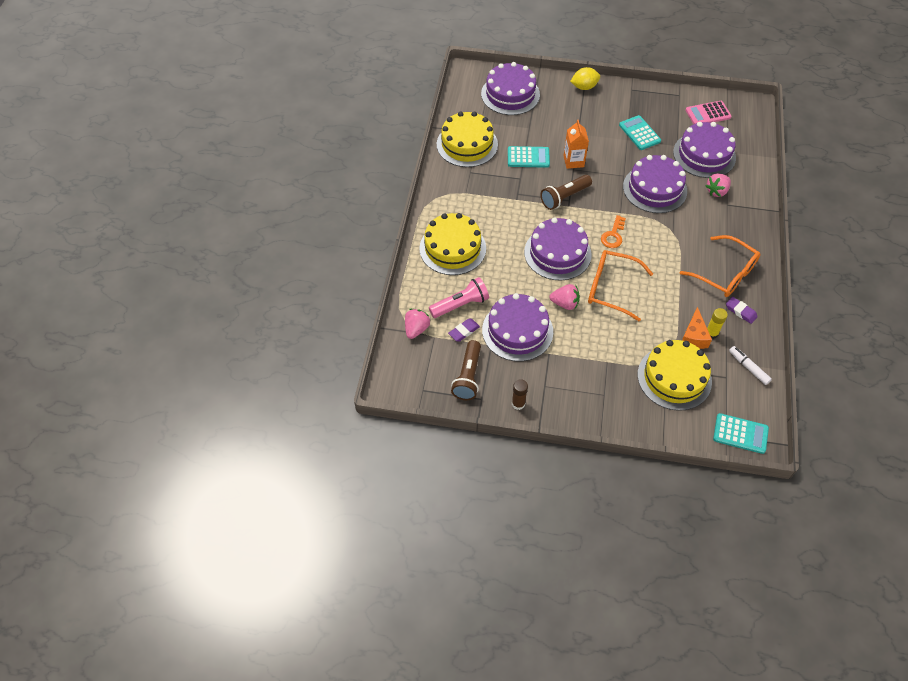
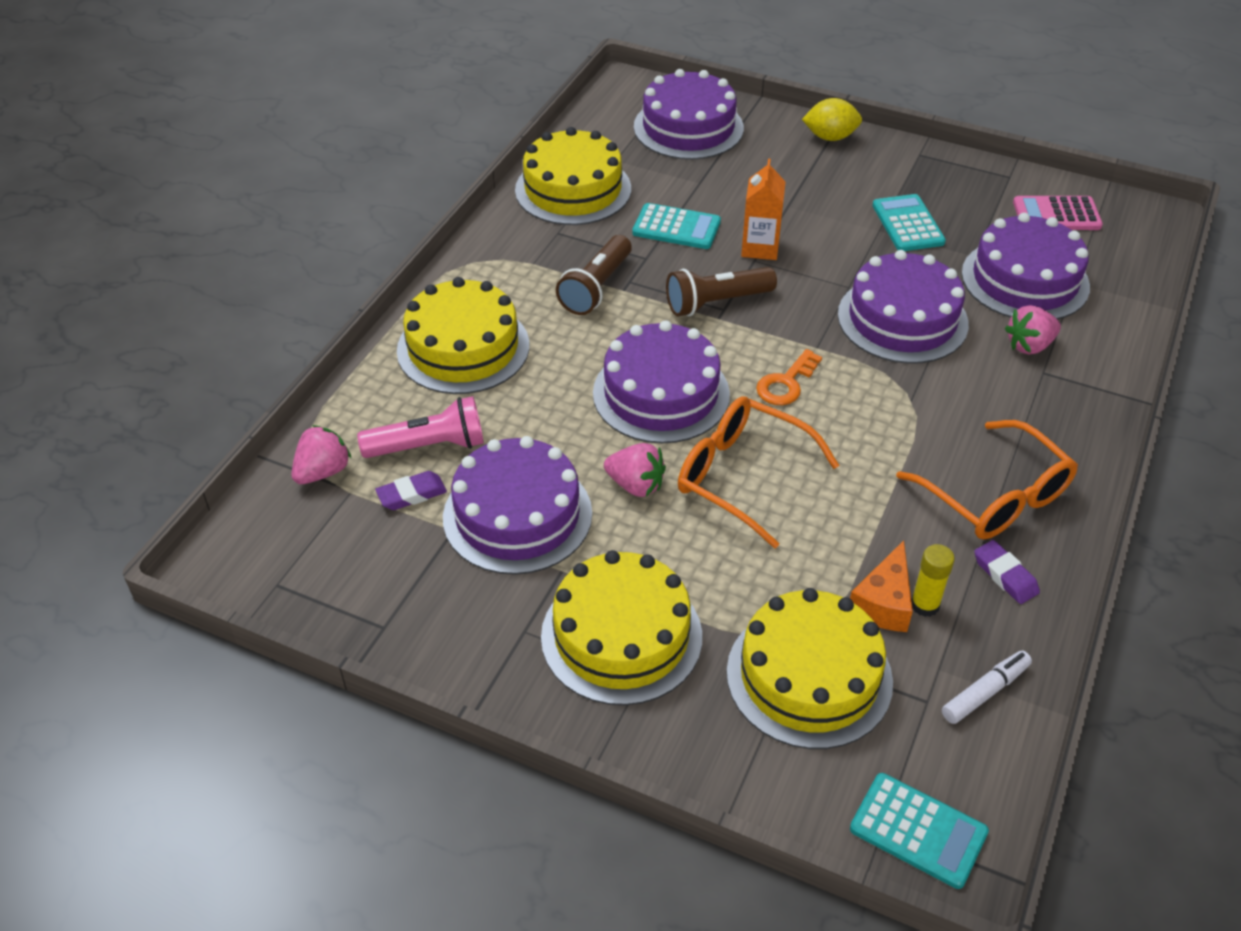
camera: 15 degrees right, 10 degrees down
brown flashlight [451,340,481,400] -> brown flashlight moved to [556,235,632,315]
brown glue stick [512,379,528,410] -> none
white marker [729,346,772,385] -> white marker turned 75 degrees clockwise [942,650,1032,724]
none -> yellow cake [541,550,702,705]

